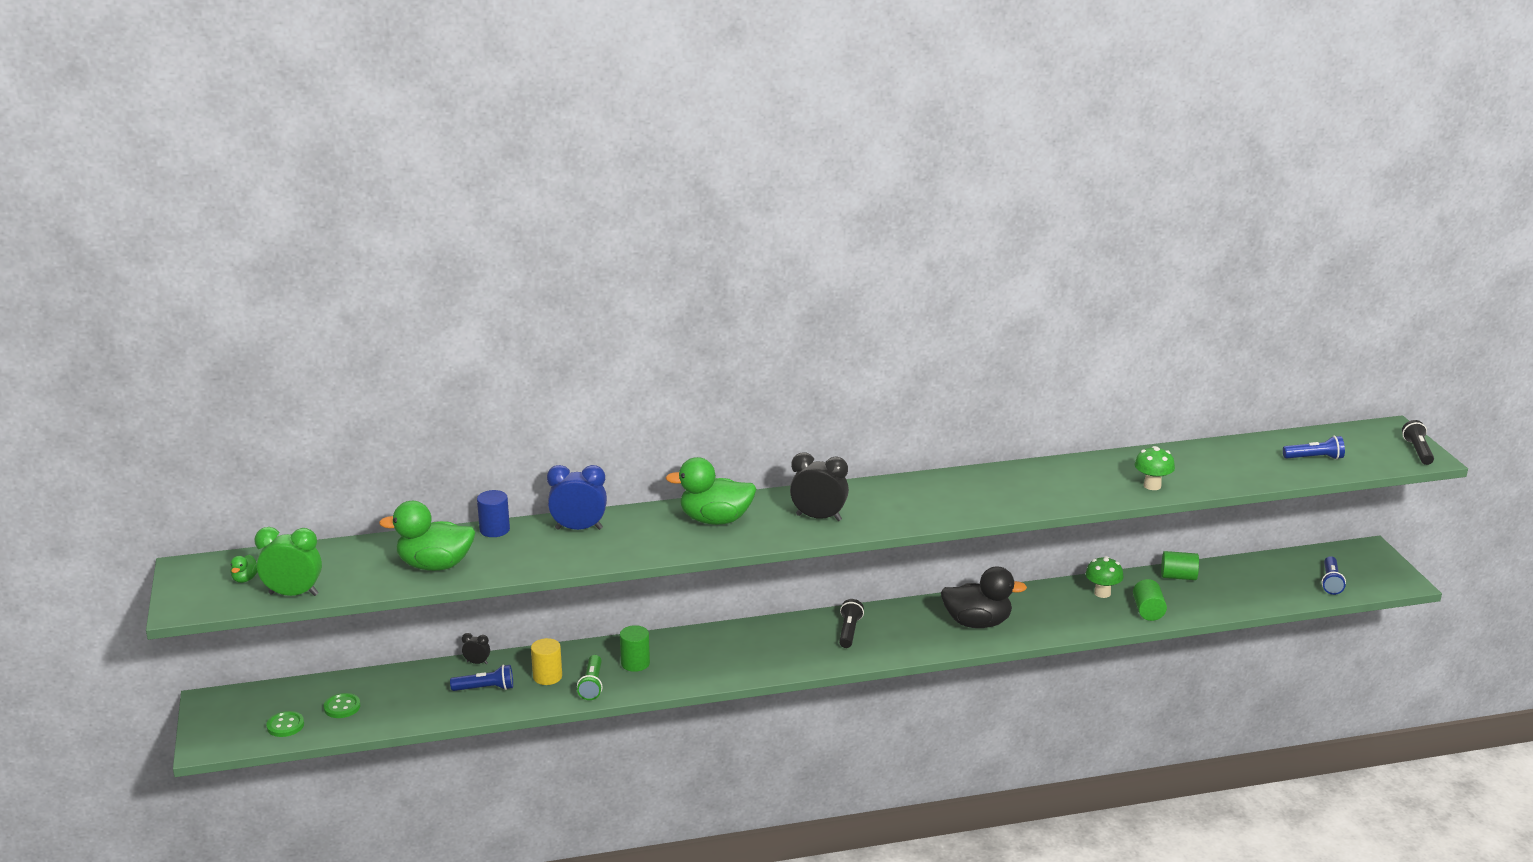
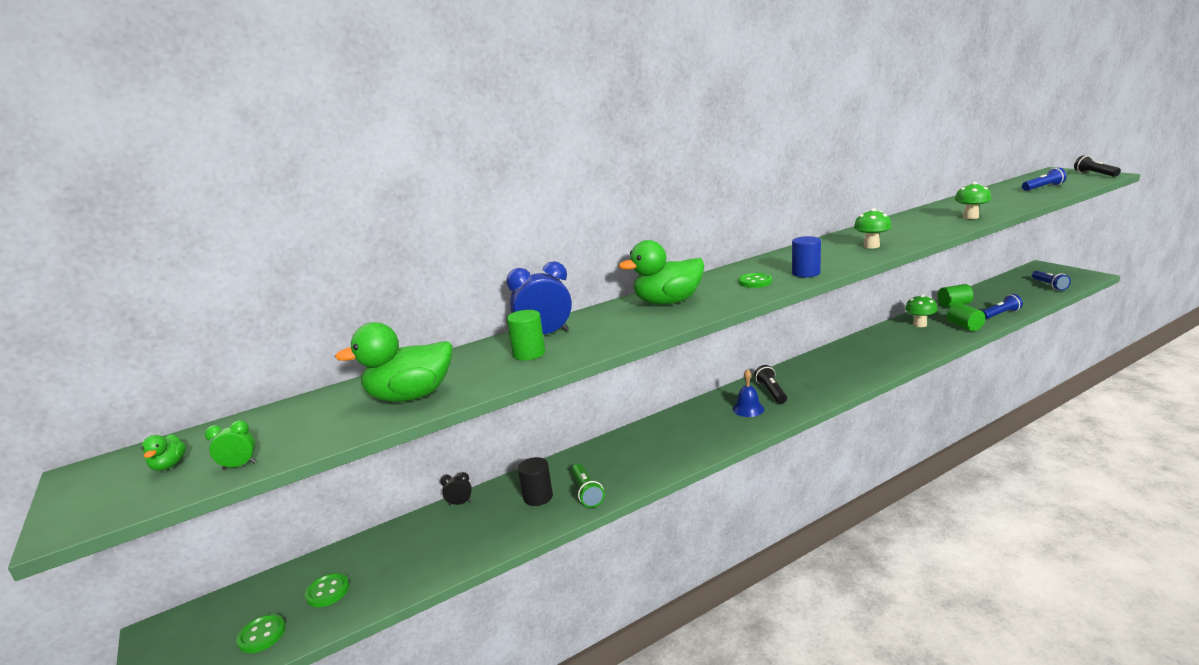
camera: 15 degrees left, 5 degrees down
green clock [254,527,322,596] -> green clock [205,420,256,470], size x0.49
blue flashlight [450,665,513,691] -> blue flashlight moved to [982,294,1023,319]
blue cylinder [477,490,510,537] -> blue cylinder moved to [792,236,821,277]
yellow cylinder [531,638,562,685] -> black cylinder [518,457,553,506]
green cylinder [620,625,650,672] -> green cylinder moved to [507,310,545,360]
black clock [790,452,849,521] -> green button [738,273,772,288]
black duck [941,566,1027,628] -> none
none -> blue bell [733,369,764,417]
none -> green mushroom [854,208,892,248]

